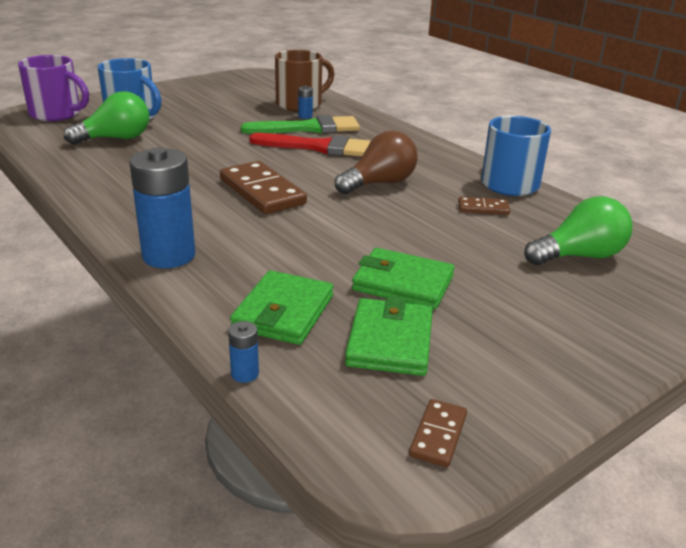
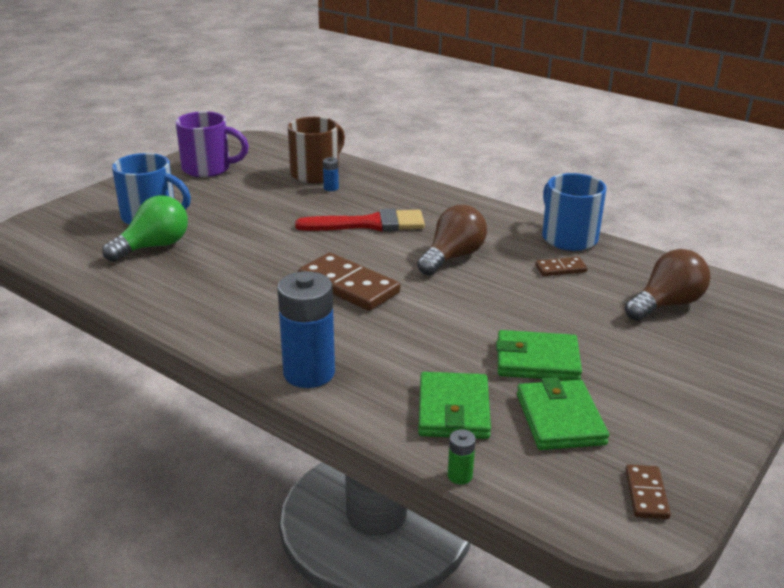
camera: 15 degrees left, 0 degrees up
purple mug [18,55,89,121] -> purple mug moved to [176,111,249,177]
blue battery [228,321,259,383] -> green battery [448,429,476,485]
green brush [241,115,360,134] -> none
green light bulb [524,196,632,265] -> brown light bulb [625,249,711,321]

